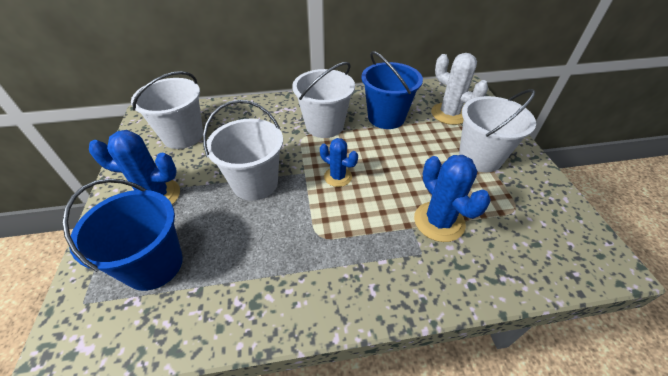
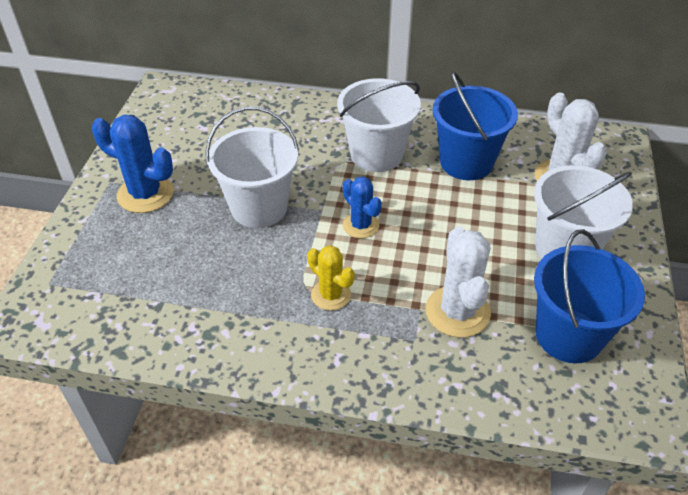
camera: 20 degrees right, 0 degrees up
blue bucket [62,178,183,291] -> blue bucket moved to [534,229,645,363]
white bucket [131,71,203,149] -> none
blue cactus [414,155,491,242] -> white cactus [425,227,491,338]
none -> yellow cactus [307,245,354,311]

